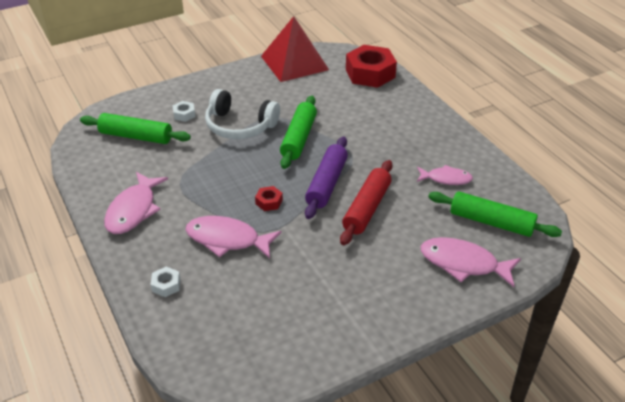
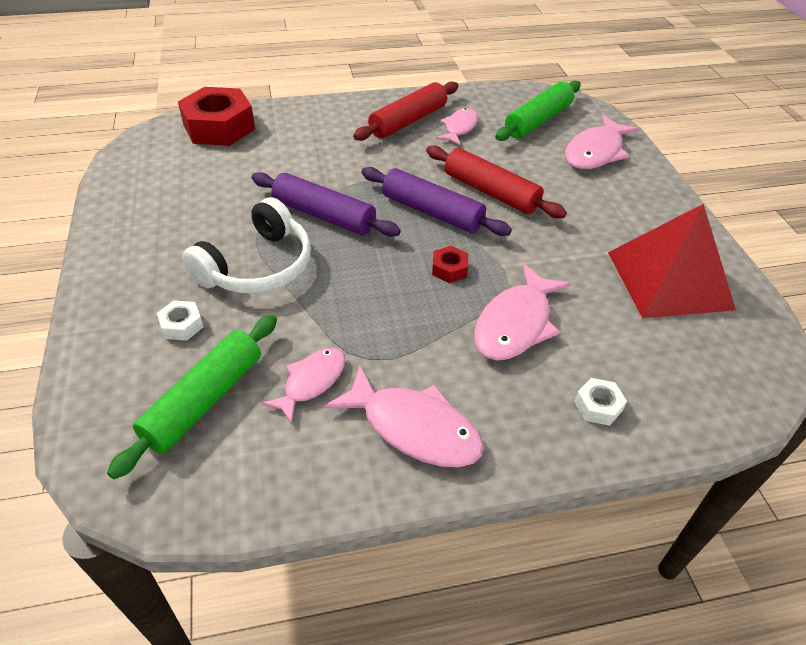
camera: 75 degrees left, 5 degrees up
red pyramid [261,16,329,82] -> red pyramid moved to [608,204,736,318]
green rolling pin [280,96,317,169] -> purple rolling pin [251,172,401,237]
none -> pink fish [261,348,345,424]
none -> red rolling pin [353,81,459,141]

